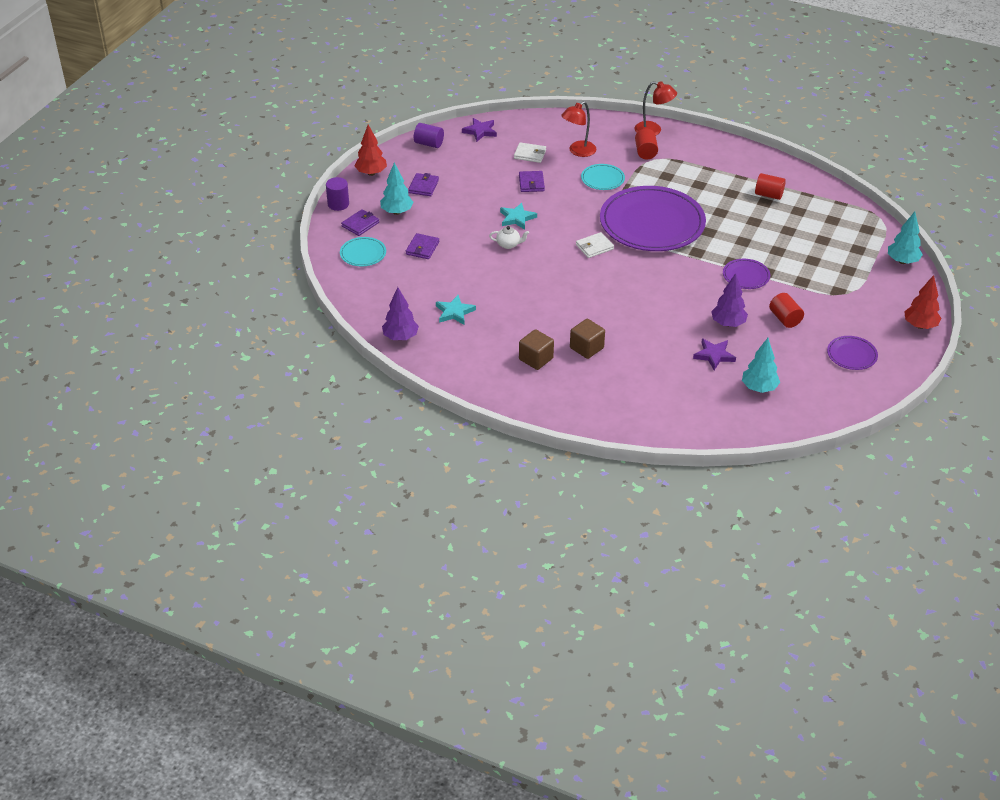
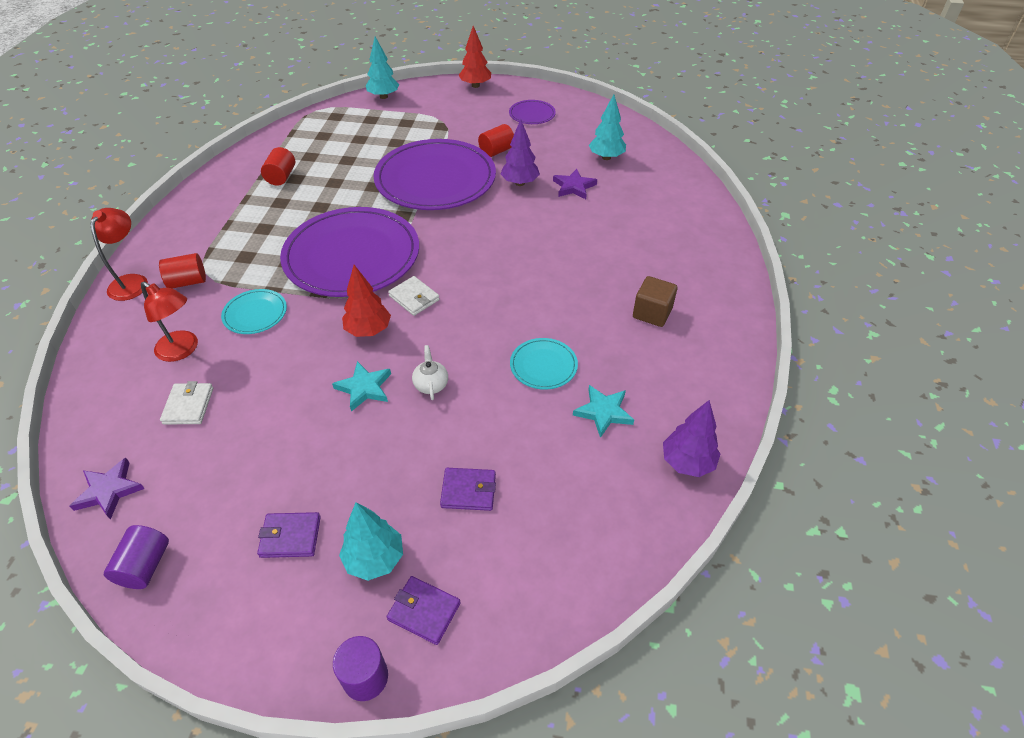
camera: 105 degrees left, 5 degrees up
turquoise plate [340,237,386,266] -> turquoise plate moved to [510,338,578,390]
red tree [355,125,387,176] -> red tree moved to [342,265,391,337]
purple wallet [519,171,545,192] -> none
brown cube [570,319,605,359] -> none
purple plate [723,259,770,289] -> purple plate [374,139,496,210], size x2.33

